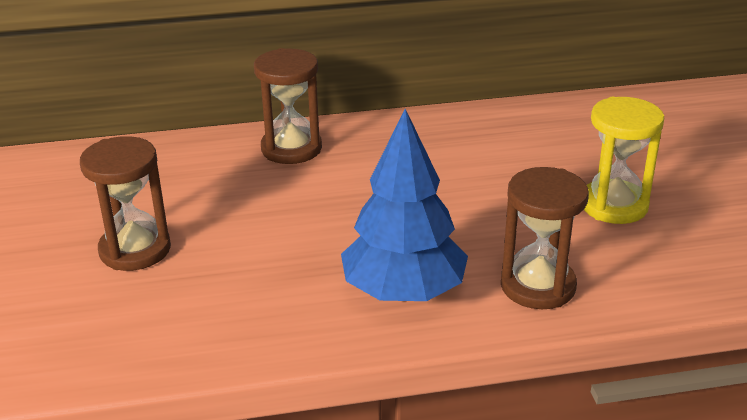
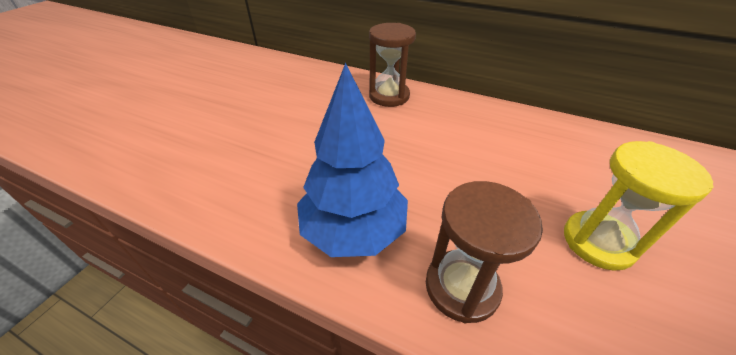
camera: 35 degrees right, 10 degrees up
brown hourglass [80,136,171,271] -> none

